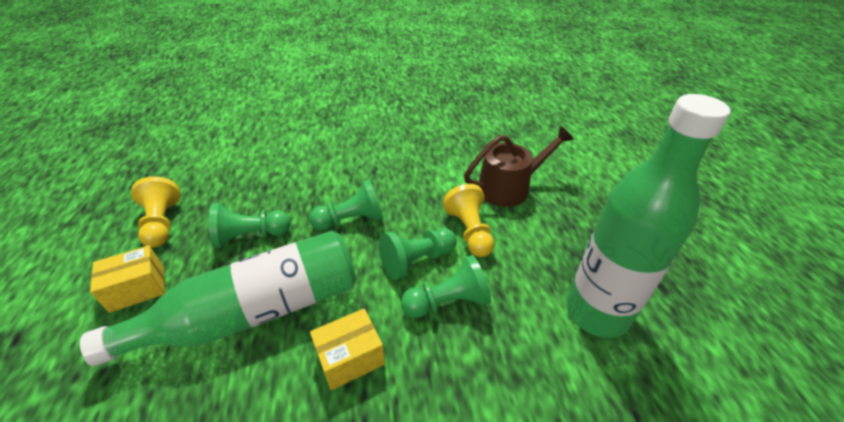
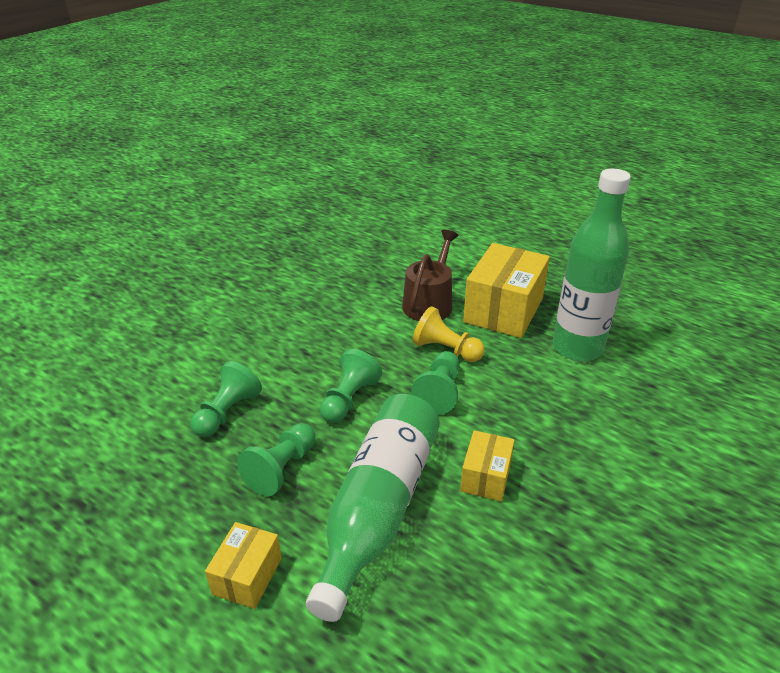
camera: 45 degrees left, 5 degrees down
yellow pawn [131,176,180,248] -> none
green pawn [401,255,491,318] -> green pawn moved to [191,361,262,437]
none -> yellow box [463,243,550,338]

